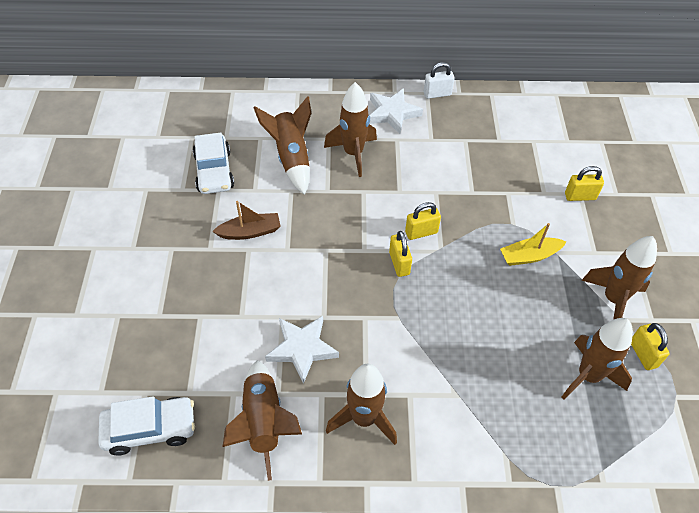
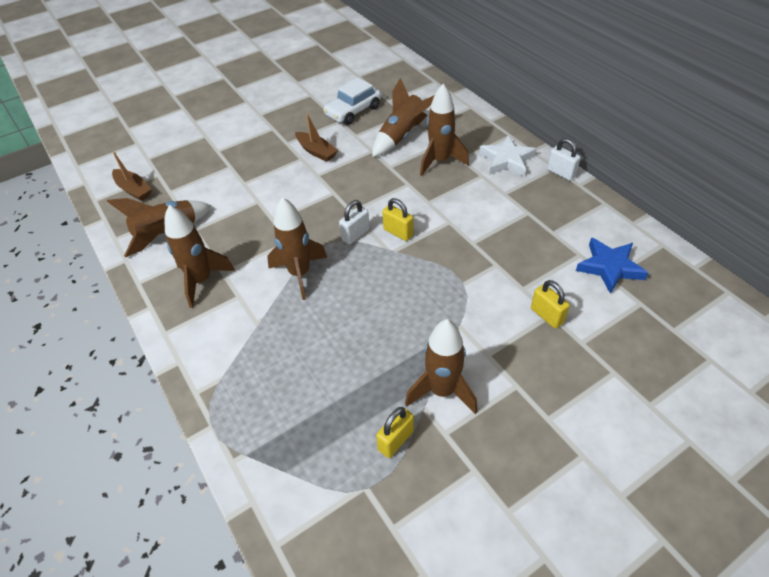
camera: 60 degrees right, 5 degrees down
white car [98,396,195,456] -> brown boat [112,152,152,201]
white star [265,316,339,384] -> none
yellow padlock [389,231,412,277] -> white padlock [339,200,370,245]
yellow boat [500,223,566,266] -> none
brown rocket [562,318,633,399] -> brown rocket moved to [267,197,327,300]
none -> blue star [576,238,648,294]

